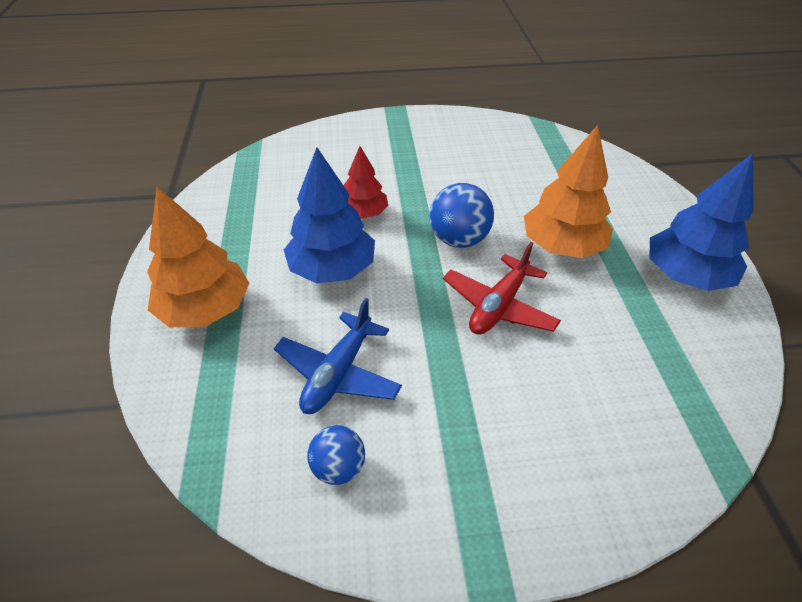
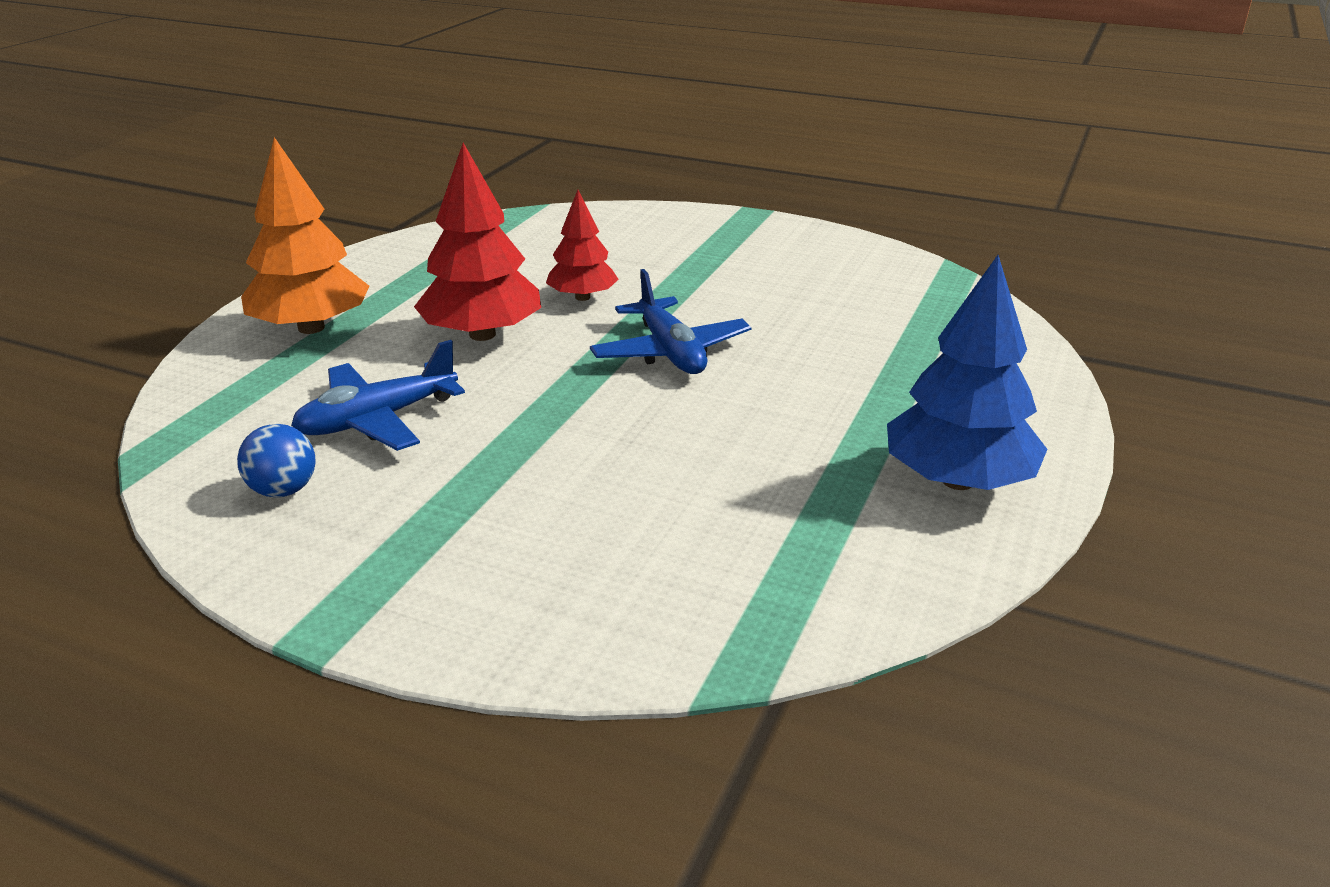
camera: 30 degrees right, 15 degrees down
blue tree [284,147,375,283] -> red tree [414,143,541,341]
blue ball [430,183,494,248] -> blue plane [590,269,752,374]
red plane [443,242,561,335] -> none
orange tree [524,125,613,258] -> none

